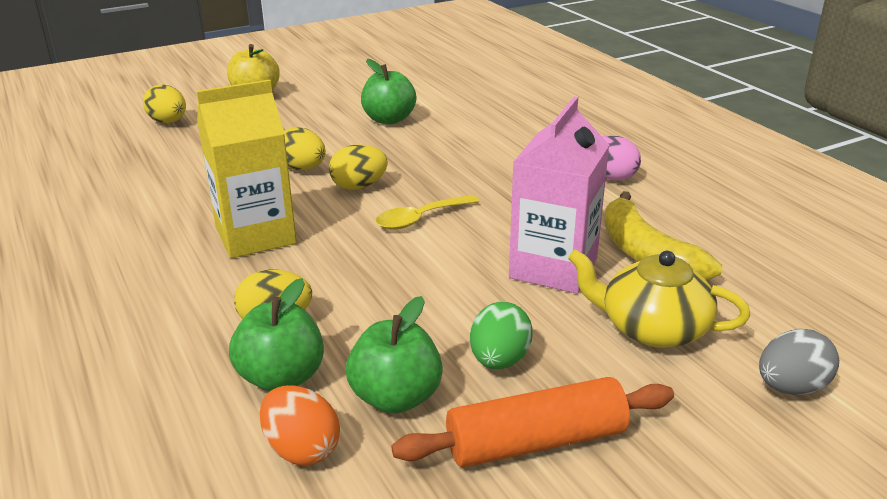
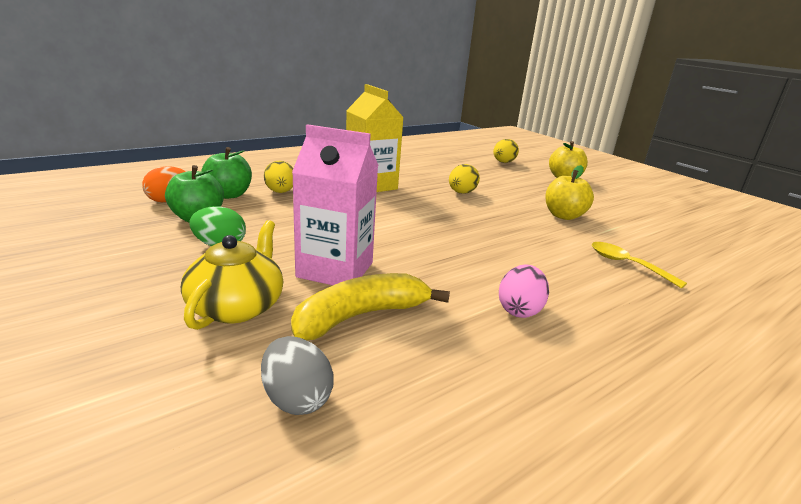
camera: 80 degrees right, 5 degrees down
yellow egg [329,144,388,190] -> none
green apple [361,59,416,125] -> yellow apple [546,165,594,220]
yellow spoon [375,195,480,230] -> yellow spoon moved to [592,242,687,288]
orange rolling pin [391,377,674,468] -> none
grey egg [759,329,839,395] -> grey egg moved to [261,336,334,415]

